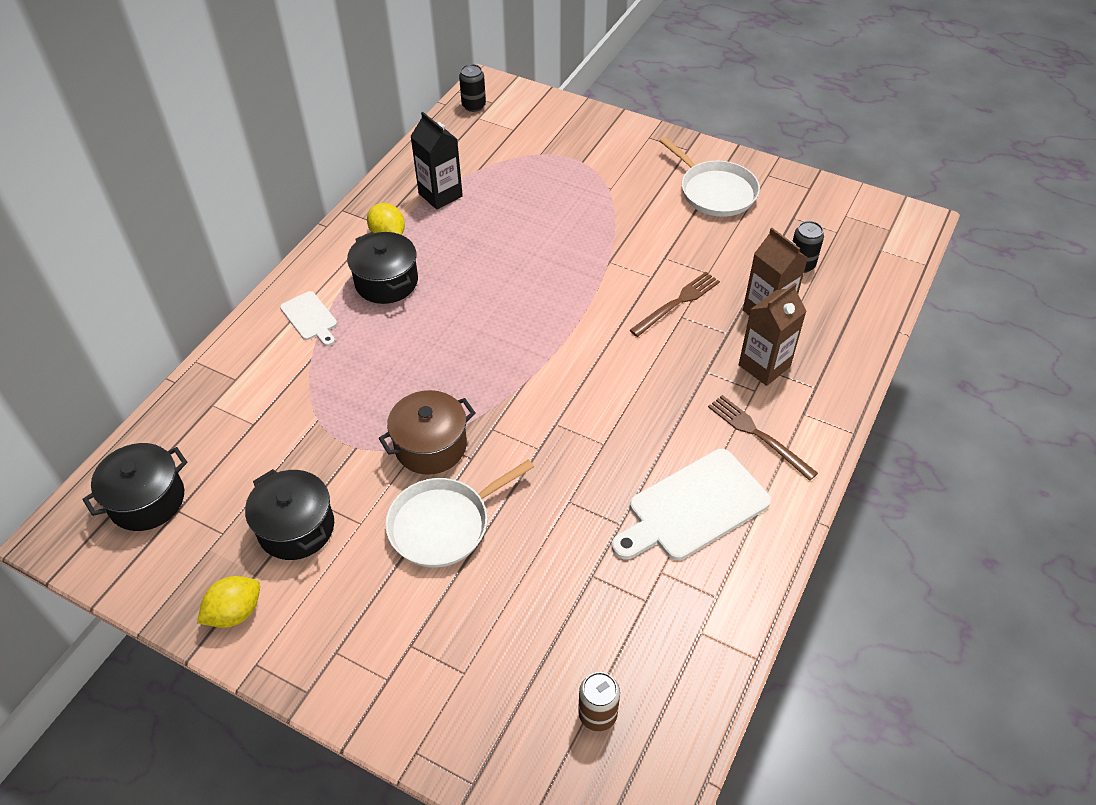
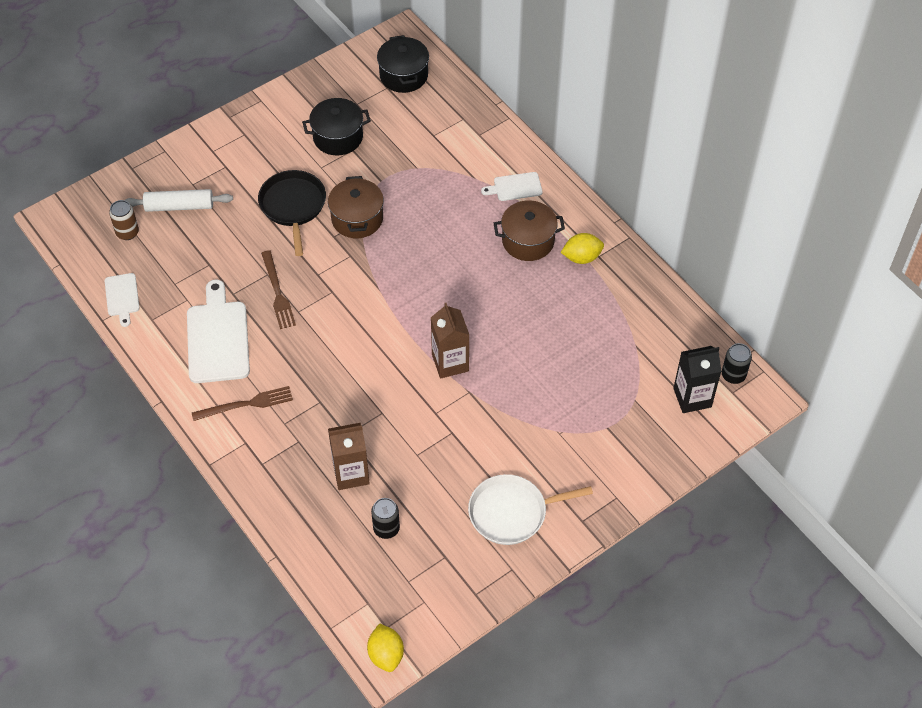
camera: 115 degrees right, 5 degrees up
yellow lemon [197,576,260,628] -> yellow lemon moved to [367,623,404,672]
black pot [347,232,418,304] -> brown pot [494,200,565,261]
white pan [385,459,534,567] -> black pan [258,170,326,256]
black carton [410,112,463,210] -> black carton moved to [673,346,722,413]
brown fork [630,272,720,337] -> brown fork moved to [261,250,296,329]
brown carton [739,283,806,386] -> brown carton moved to [431,303,469,379]
none -> white cutting board [105,273,140,327]
none -> white rolling pin [125,189,233,212]

